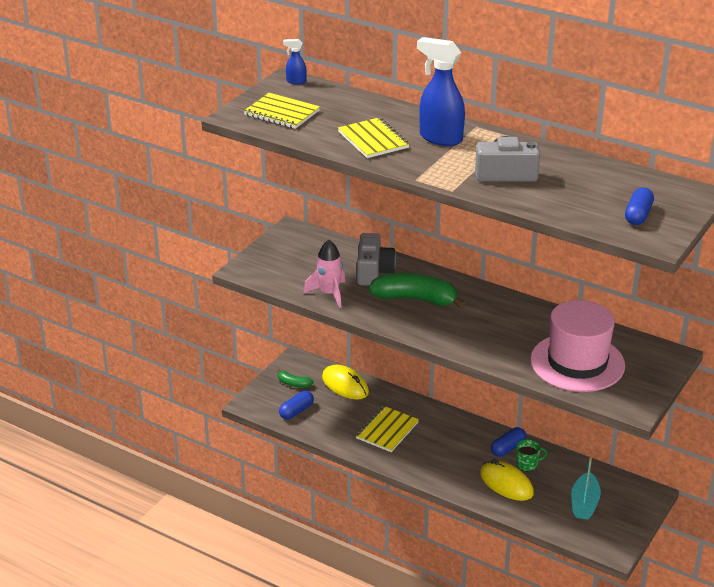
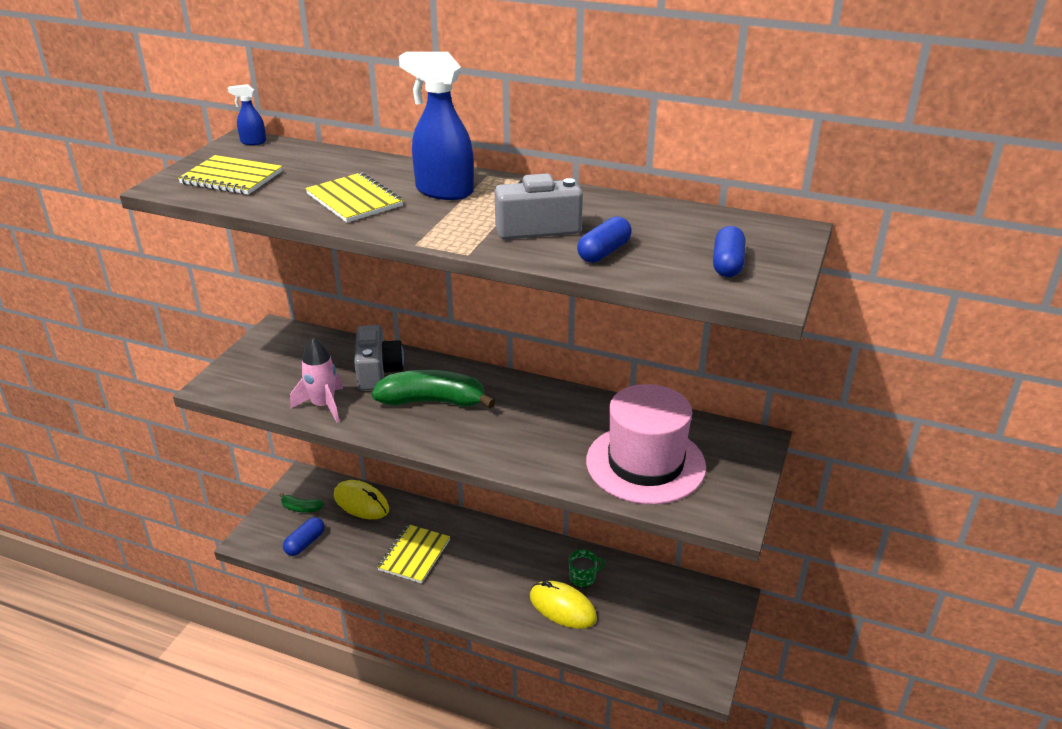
camera: 10 degrees left, 0 degrees up
blue capsule [491,427,526,457] -> blue capsule moved to [577,216,632,263]
turquoise boat [571,456,601,520] -> none

